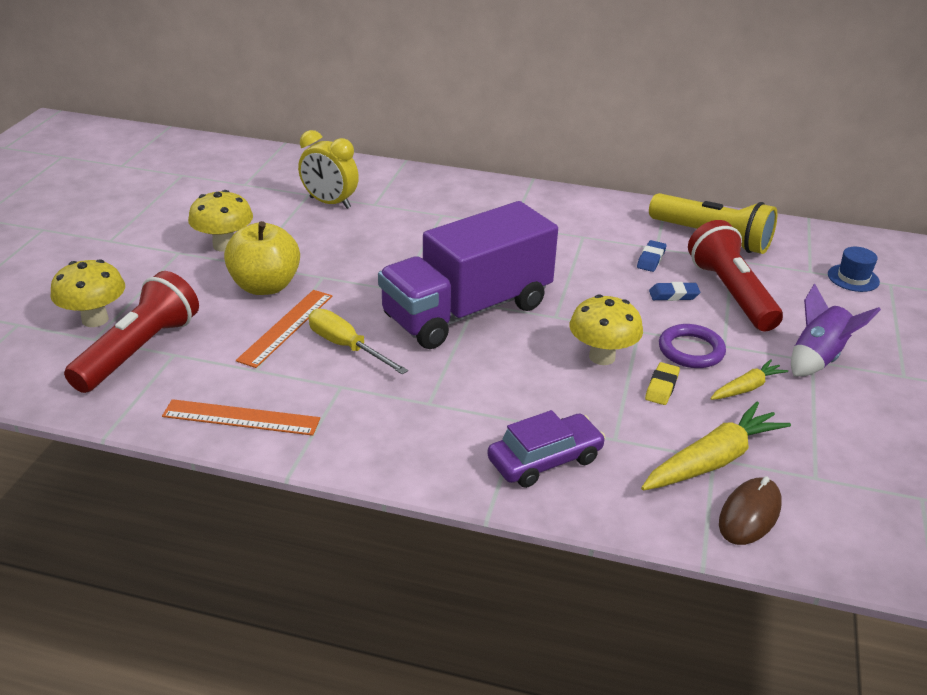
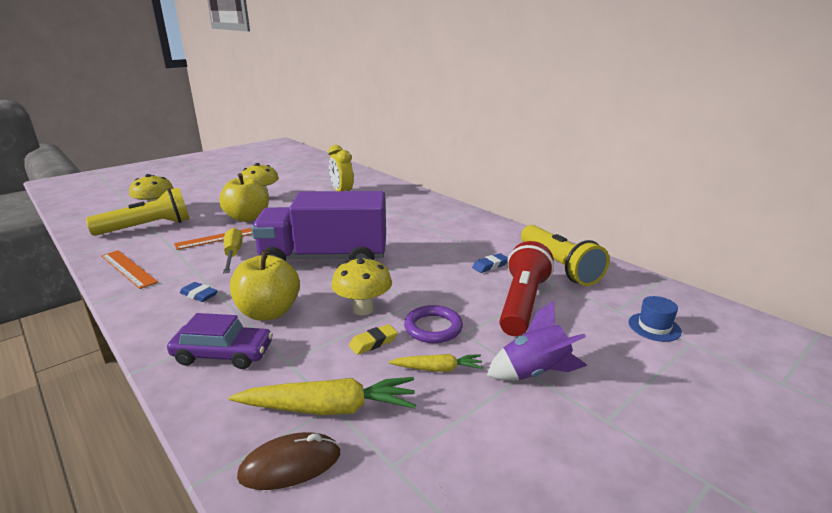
camera: 35 degrees right, 10 degrees down
red flashlight [64,271,199,393] -> yellow flashlight [86,188,190,236]
blue eraser [649,282,700,301] -> blue eraser moved to [180,282,218,302]
none -> yellow apple [230,250,300,320]

